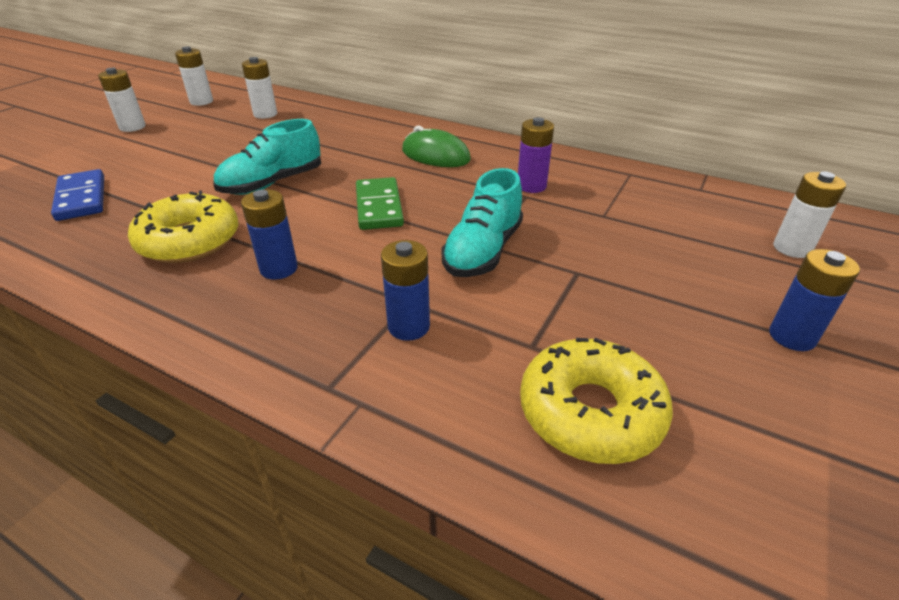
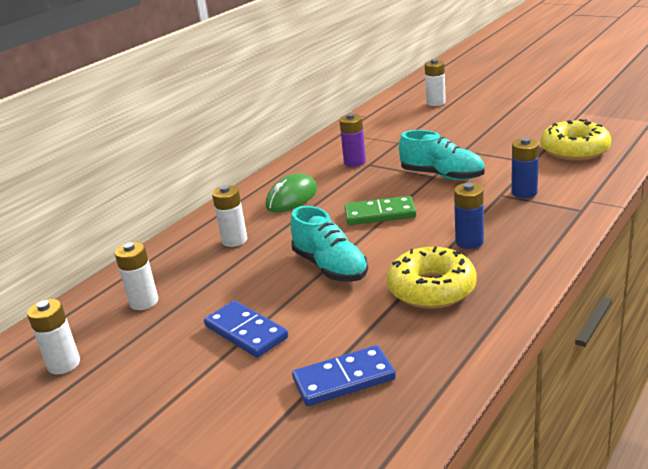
camera: 80 degrees left, 10 degrees down
white battery [98,68,146,132] -> white battery moved to [212,185,247,247]
blue battery [769,249,860,351] -> none
none -> blue domino [204,301,288,358]

